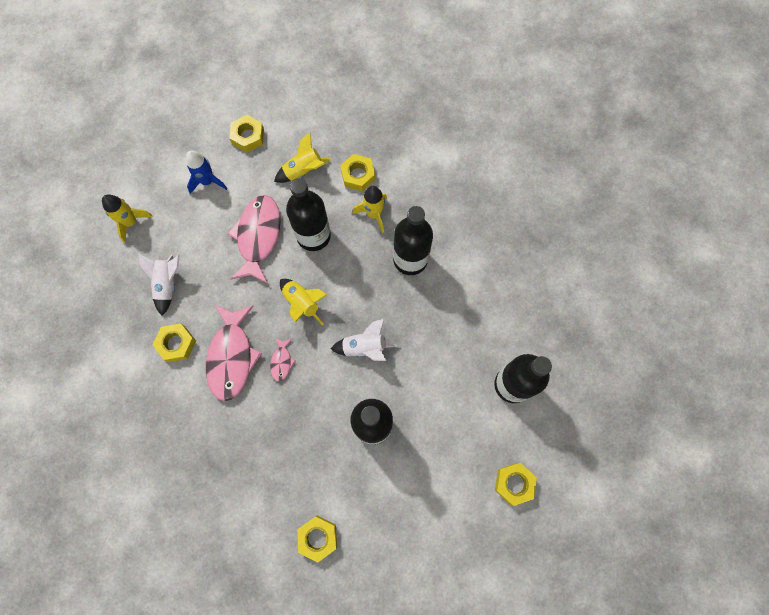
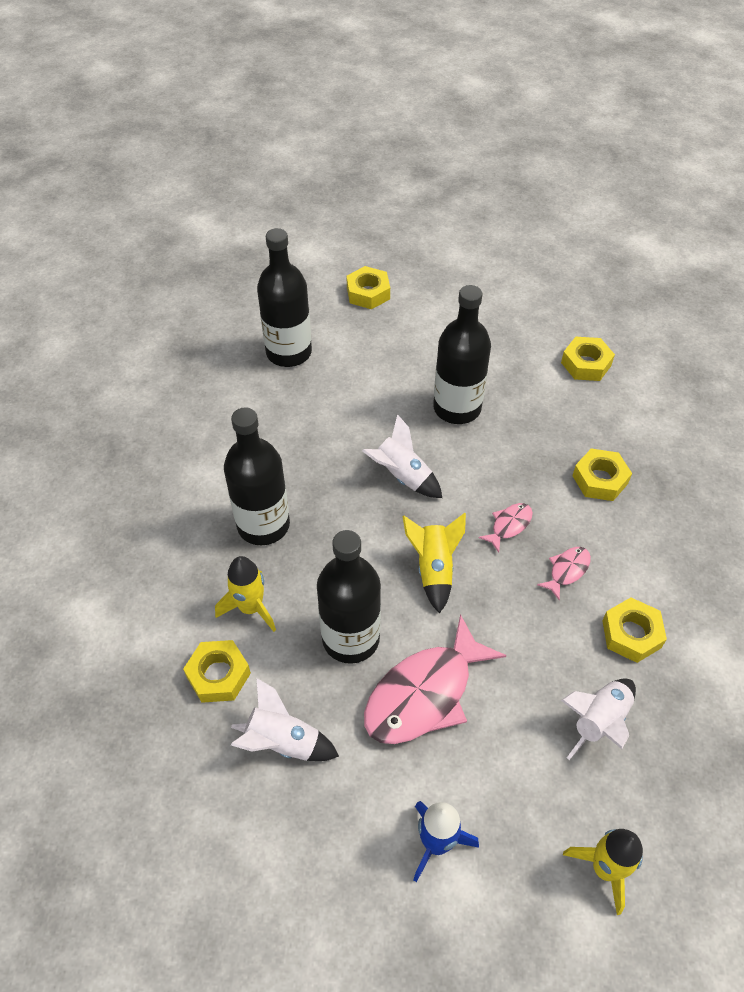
camera: 140 degrees left, 20 degrees down
pink fish [206,305,262,401] -> pink fish [537,547,591,601], size x0.46
yellow nut [229,115,264,152] -> yellow nut moved to [572,449,632,501]
yellow rocket [274,132,331,183] -> white rocket [231,678,339,761]

